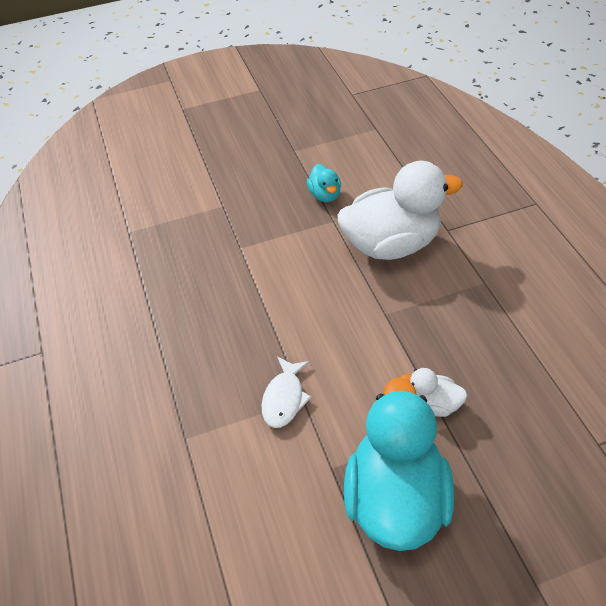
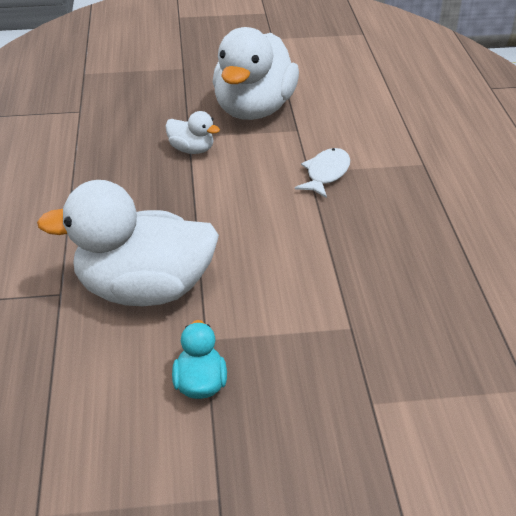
camera: 170 degrees left, 10 degrees down
turquoise duck [344,377,454,551] -> white duck [213,27,299,120]

